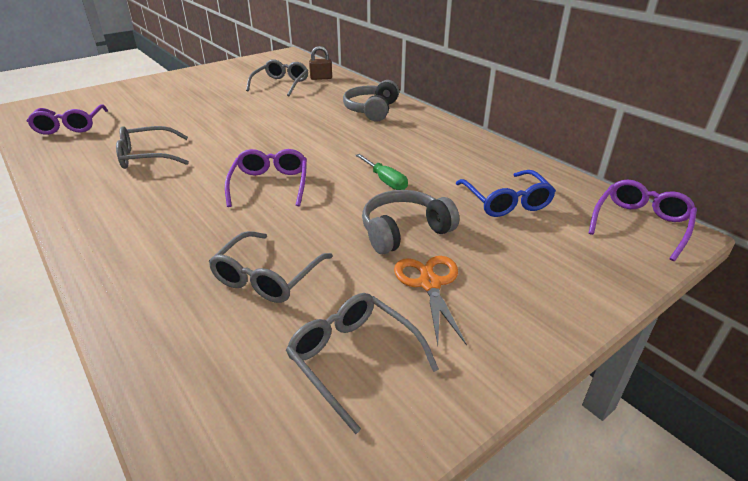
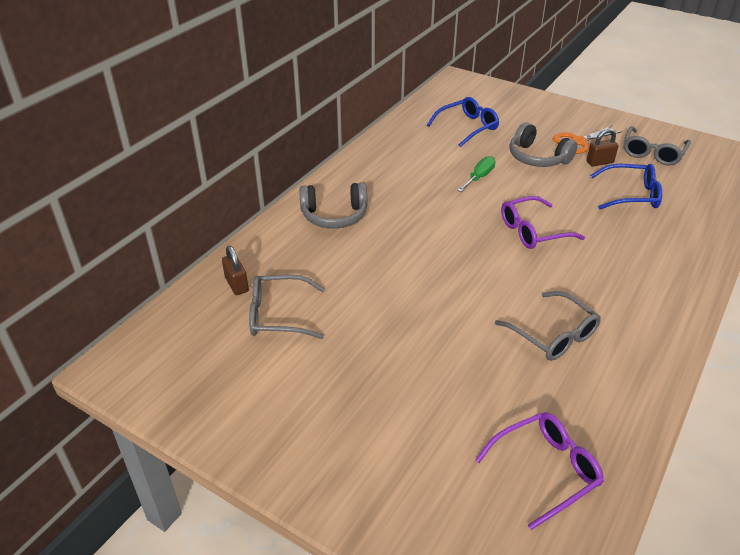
camera: 110 degrees left, 5 degrees up
grey glasses [209,231,333,303] -> blue glasses [590,164,662,210]
purple glasses [589,180,697,261] -> none
none -> brown padlock [586,128,619,166]

